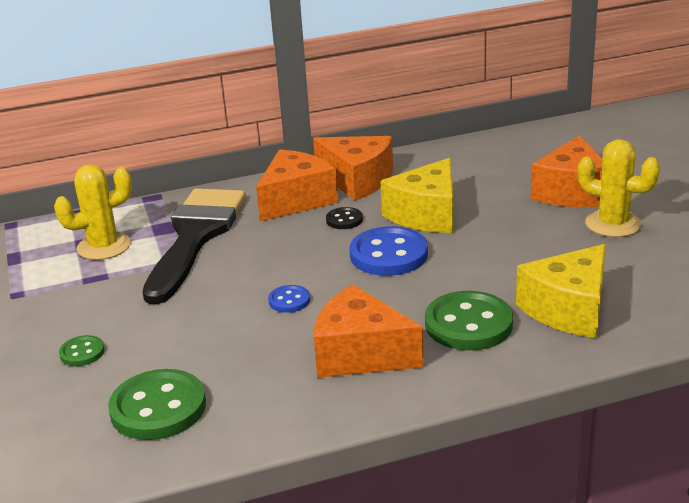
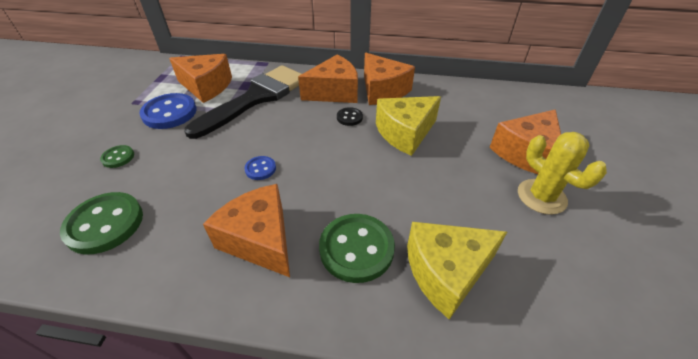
camera: 25 degrees right, 15 degrees up
yellow cactus [54,164,132,260] -> orange cheese [169,54,232,103]
blue button [349,226,428,276] -> blue button moved to [139,93,197,129]

